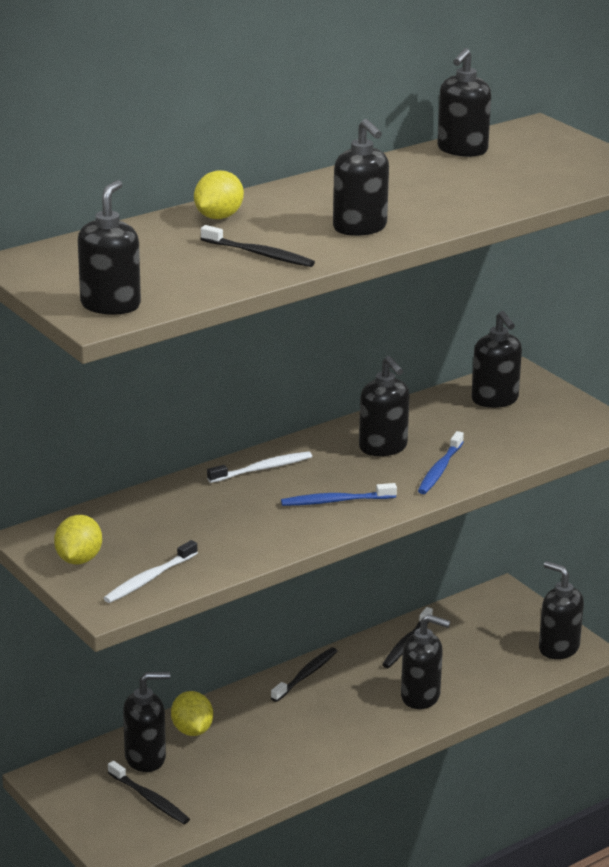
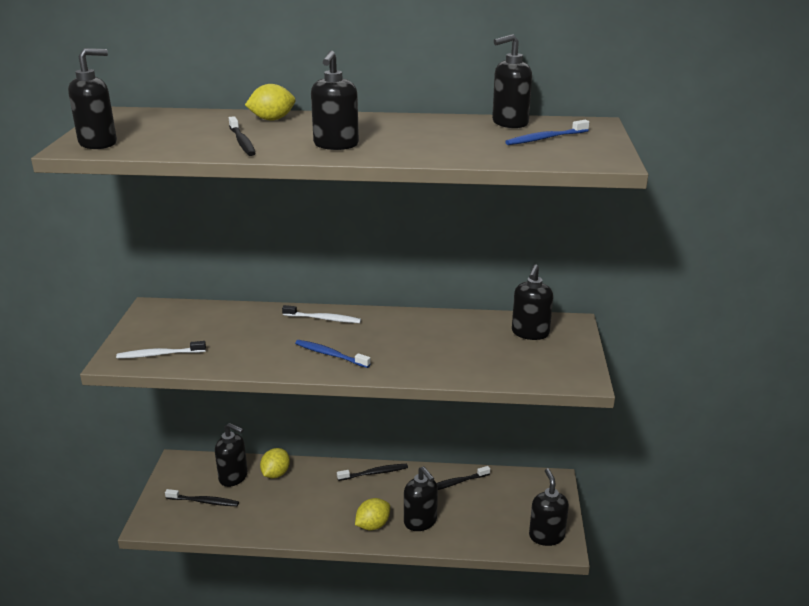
camera: 40 degrees right, 0 degrees up
yellow lemon [54,515,102,564] -> yellow lemon moved to [355,498,390,530]
black toothbrush [108,761,190,824] -> black toothbrush turned 75 degrees counterclockwise [165,489,239,506]
black soap dispenser [359,356,410,456] -> none
blue toothbrush [418,431,464,494] -> blue toothbrush moved to [505,120,590,145]

